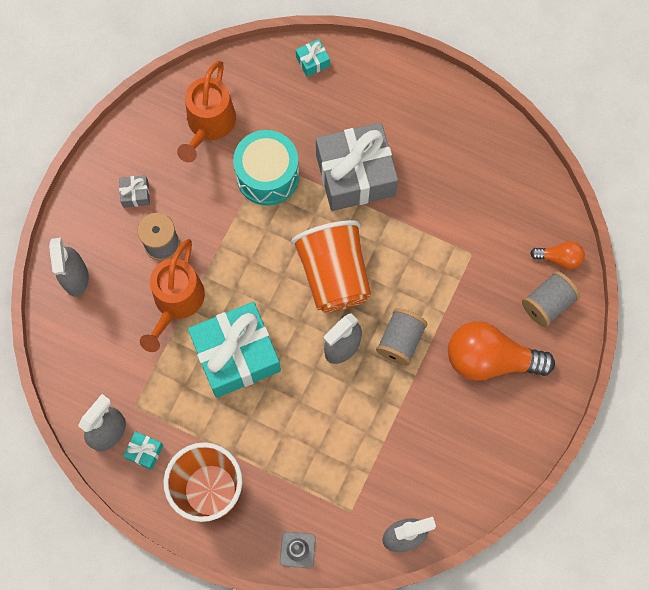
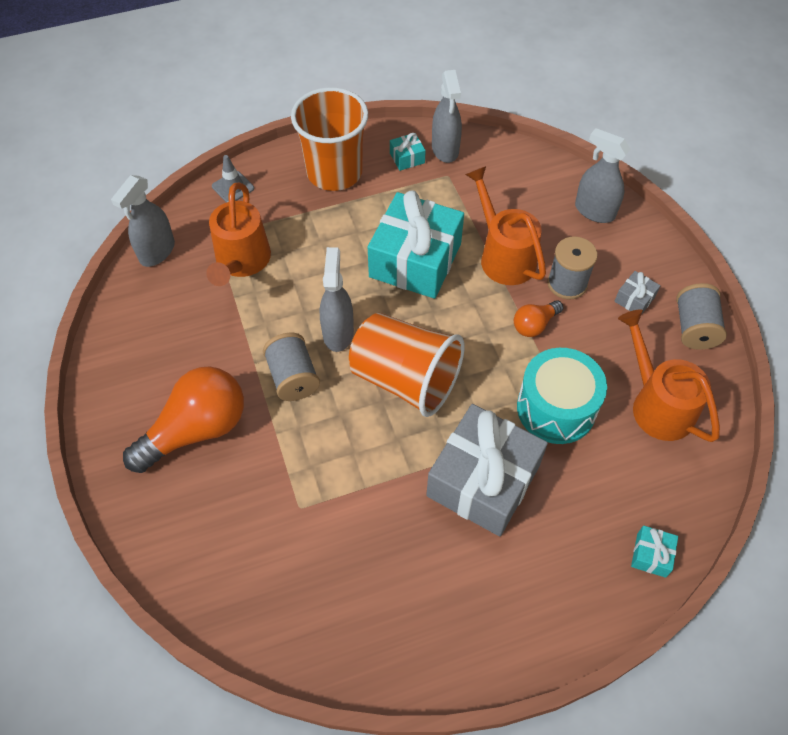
camera: 135 degrees right, 15 degrees down
grey spool [522,271,580,327] -> grey spool moved to [676,283,727,350]
orange light bulb [530,241,585,269] -> orange light bulb moved to [514,300,563,337]
none -> orange watering can [206,183,271,286]

